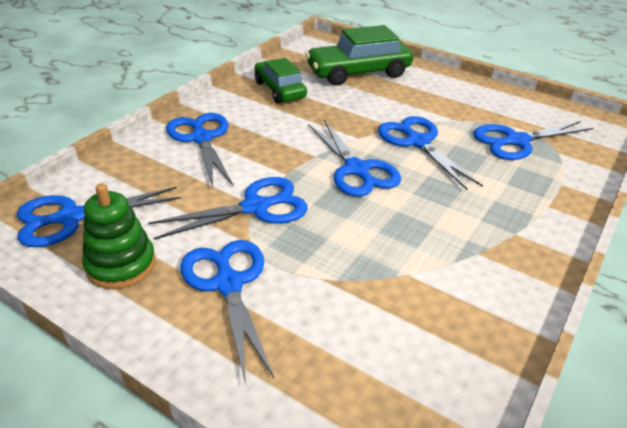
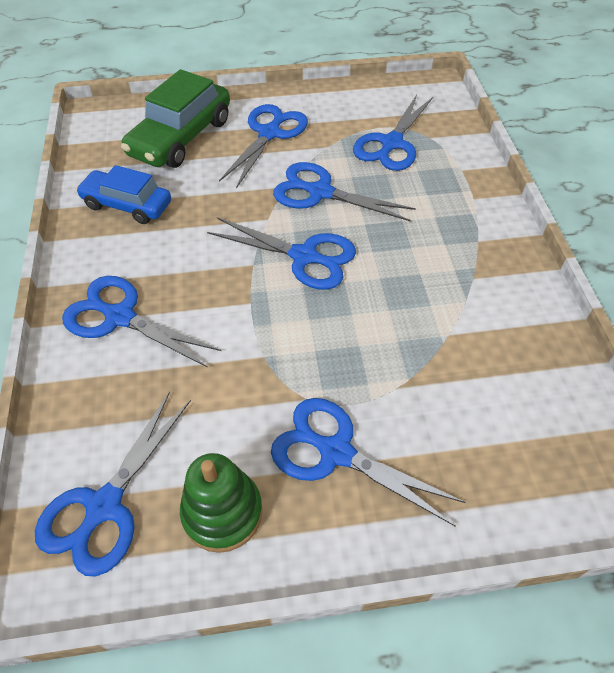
camera: 40 degrees left, 15 degrees up
blue scissors [148,177,308,240] -> blue scissors moved to [219,104,308,188]
green car [254,58,307,103] -> blue car [76,165,171,224]

